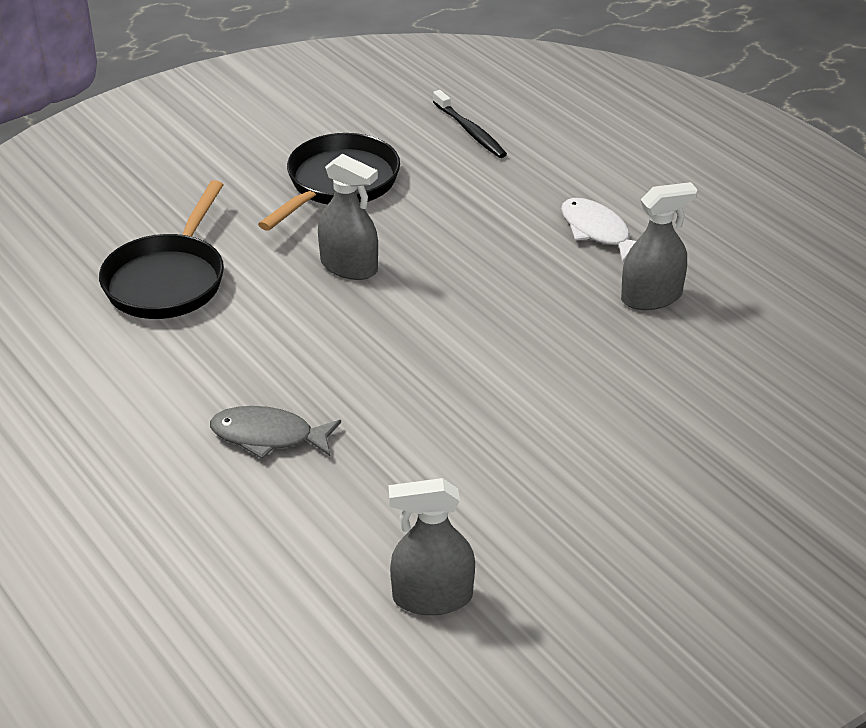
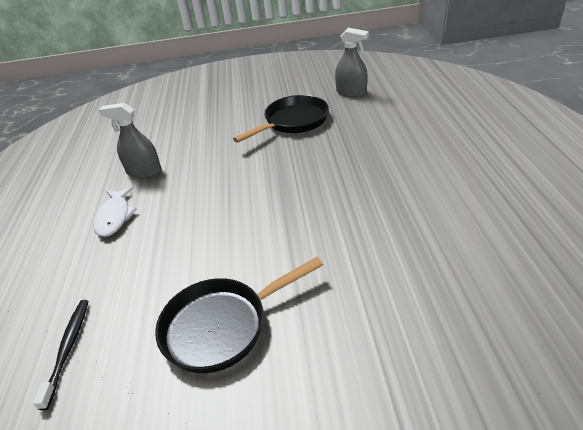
camera: 145 degrees left, 0 degrees up
black pan [99,180,224,319] -> black pan moved to [233,95,329,143]
grey fish [210,406,341,459] -> none
grey spray bottle [318,154,378,280] -> none

